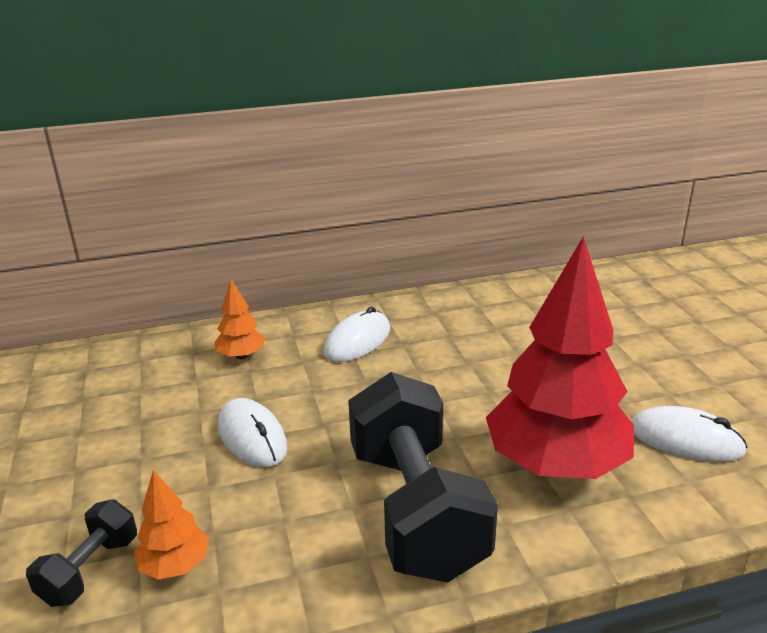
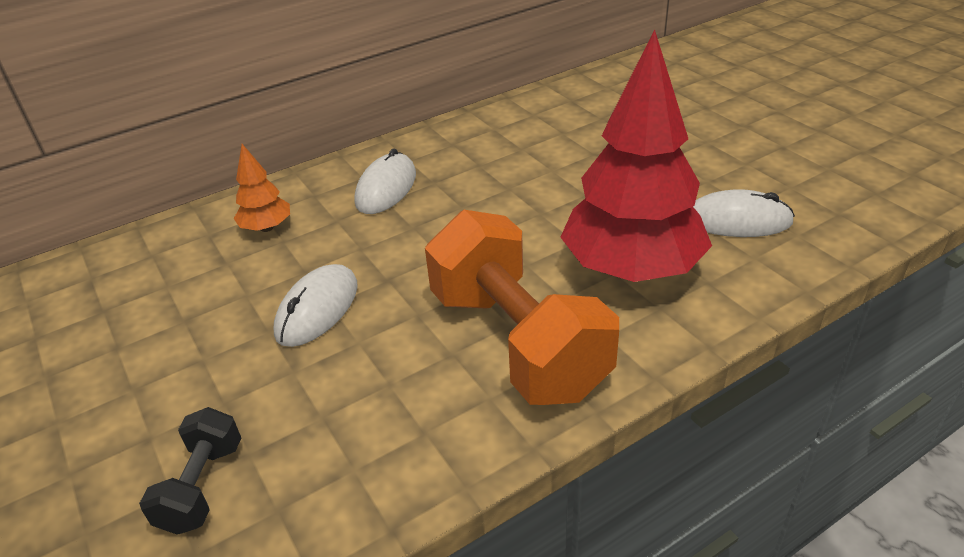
camera: 15 degrees left, 10 degrees up
orange tree [134,470,209,580] -> none
white mouse [218,398,287,467] -> white mouse turned 75 degrees clockwise [274,264,358,347]
black dumbbell [348,372,498,582] -> orange dumbbell [425,210,619,405]

